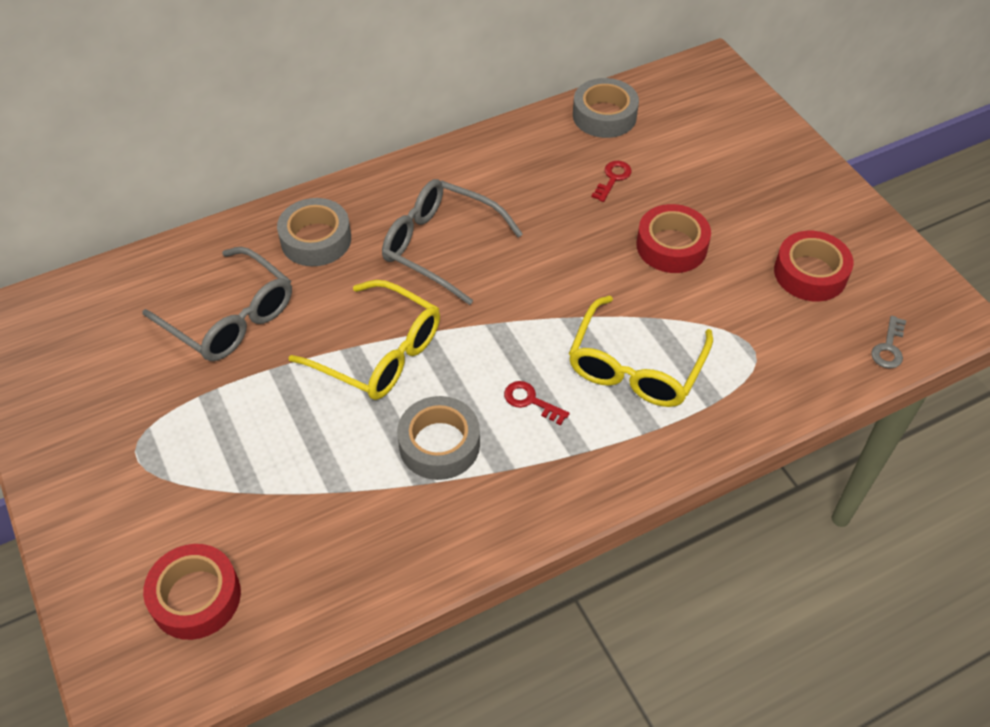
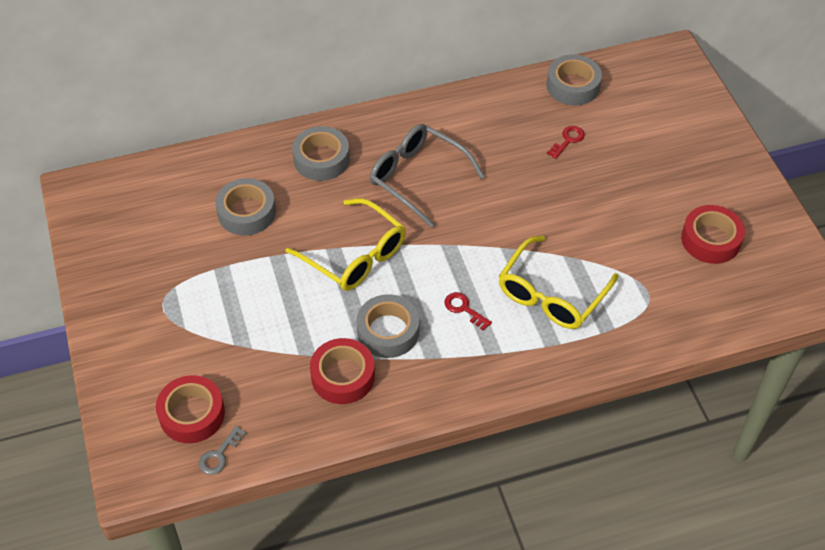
camera: 10 degrees right, 0 degrees up
grey glasses [142,247,292,361] -> grey tape [215,178,276,236]
red tape [636,204,711,273] -> red tape moved to [310,338,375,404]
grey key [871,316,906,369] -> grey key moved to [199,426,246,475]

